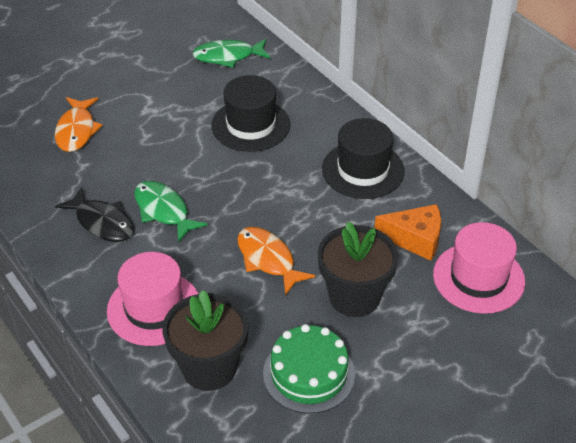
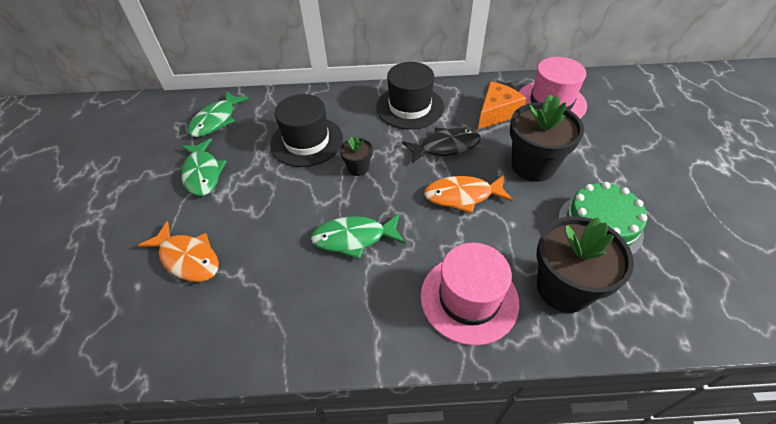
camera: 55 degrees left, 5 degrees up
black fish [55,187,134,242] -> black fish moved to [402,128,481,164]
none -> green fish [181,138,227,196]
none -> black flower pot [340,136,373,176]

